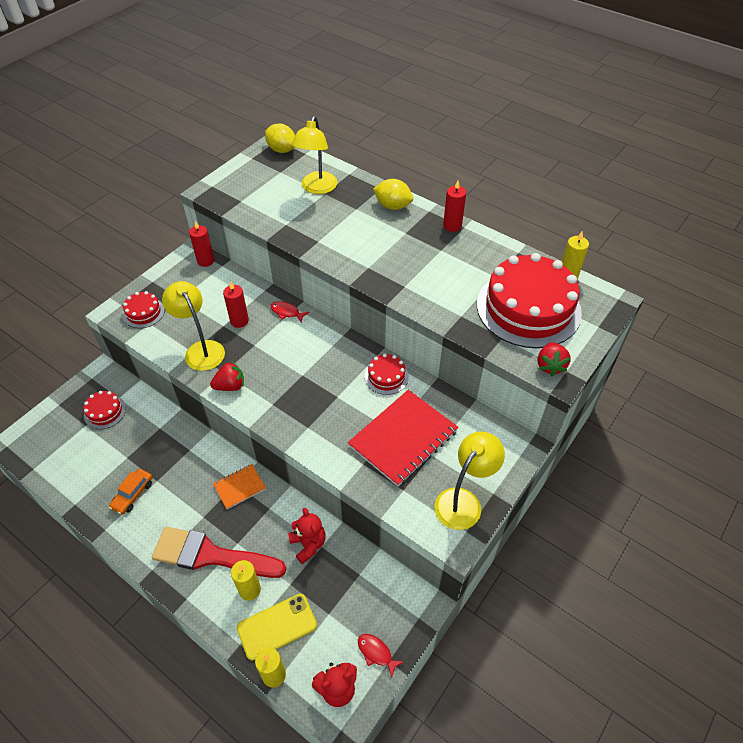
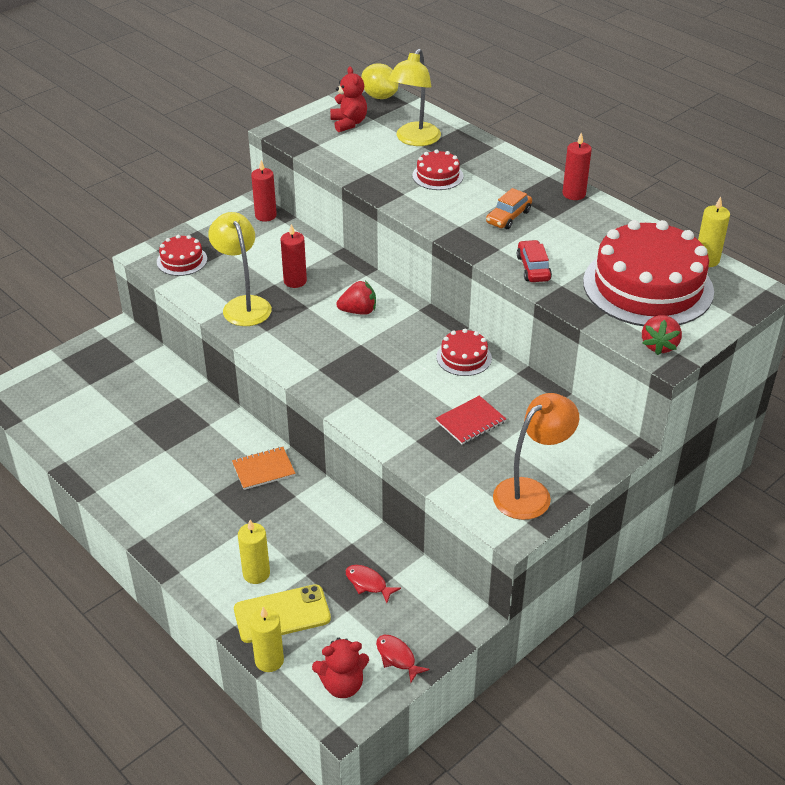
camera: 10 degrees right, 10 degrees down
red cake [83,391,126,429] -> red cake moved to [412,150,464,190]
orange car [109,469,153,515] -> orange car moved to [486,188,532,229]
red brush [152,527,286,578] -> none
red strawberry [210,362,244,391] -> red strawberry moved to [336,281,376,315]
red fish [271,301,309,323] -> red fish moved to [346,565,401,603]
red teddy bear [288,508,326,564] -> red teddy bear moved to [330,67,367,132]
red notebook [348,390,458,487] -> red notebook [435,396,506,445], size x0.51
yellow lemon [373,179,413,210] -> none
yellow lamp [435,432,505,530] -> orange lamp [493,393,579,520]
none -> red car [517,240,552,282]

